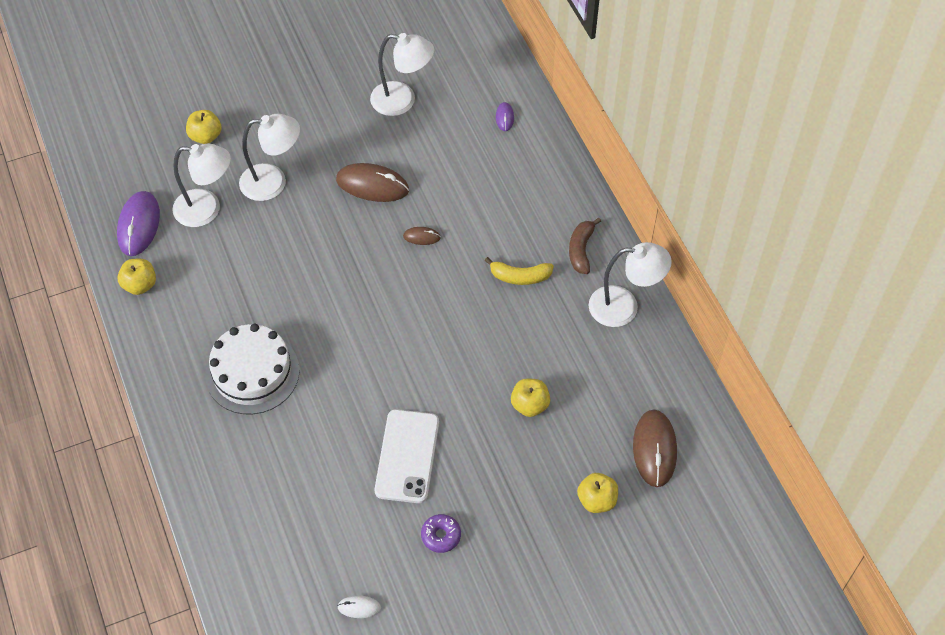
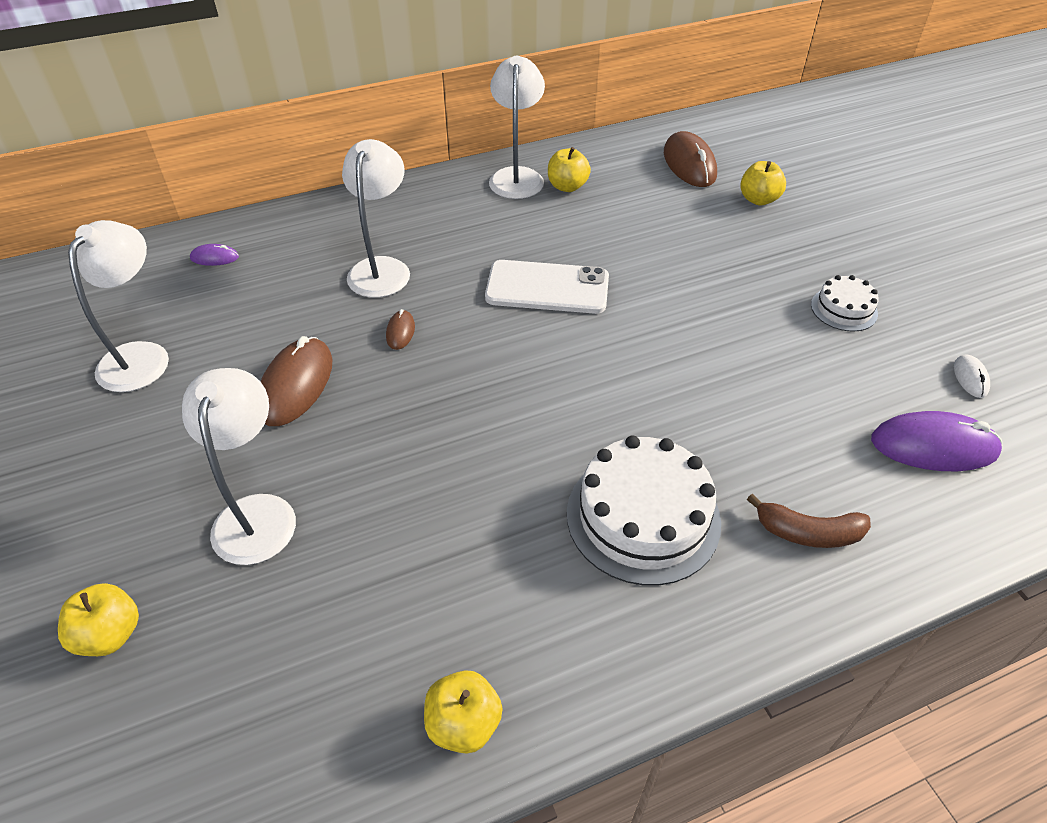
camera: 90 degrees left, 10 degrees down
purple mouse [117,191,160,256] -> purple mouse moved to [871,411,1003,471]
white lamp [172,143,231,227] -> white lamp moved to [342,139,410,298]
white phone [375,409,439,503] -> white phone moved to [485,260,609,314]
purple donut [421,514,461,553] -> white cake [811,275,879,331]
yellow banana [485,257,554,285] -> none
yellow apple [511,379,551,417] -> yellow apple moved to [548,147,591,192]
brown banana [569,218,601,274] -> brown banana moved to [747,494,871,548]
brown mouse [633,409,677,487] -> brown mouse turned 75 degrees clockwise [664,131,717,187]

